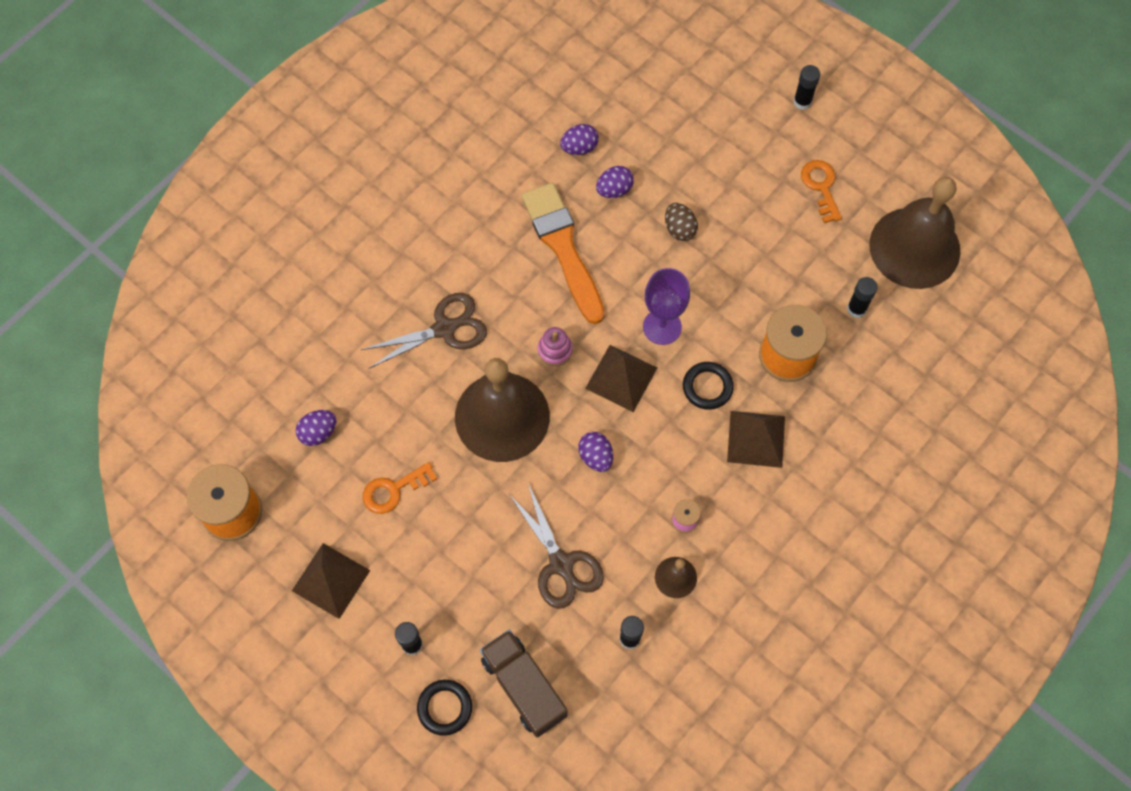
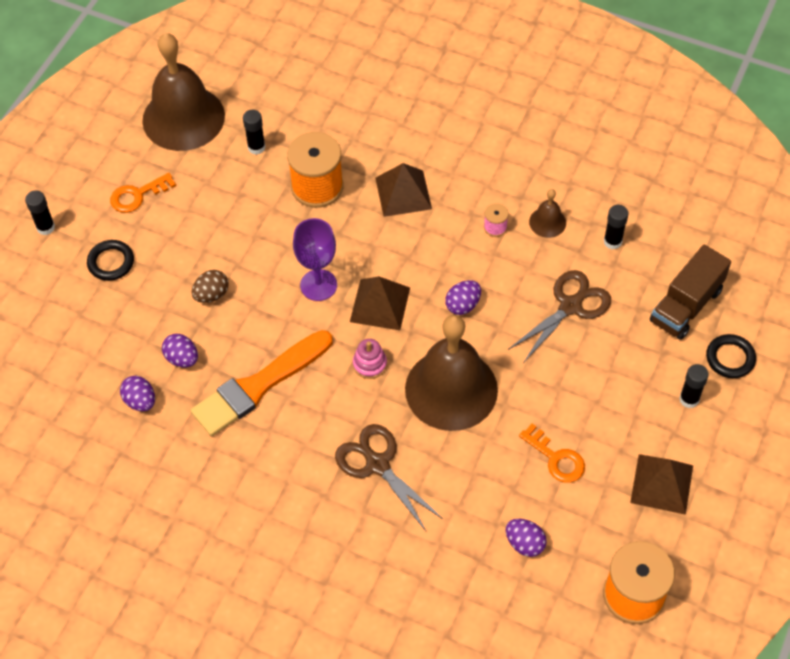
camera: 105 degrees left, 10 degrees down
black ring [683,362,734,410] -> black ring moved to [87,240,134,281]

